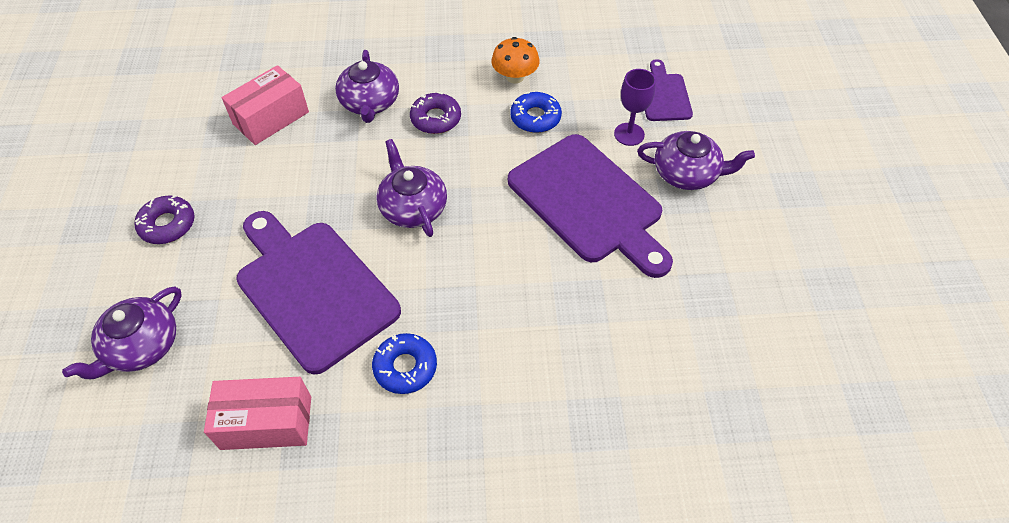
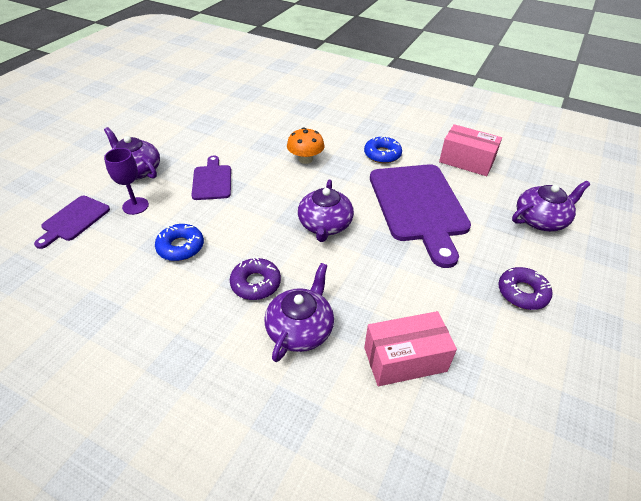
camera: 150 degrees left, 10 degrees down
orange mushroom [492,37,540,83] -> orange mushroom moved to [287,127,325,164]
purple cutting board [508,134,673,278] -> purple cutting board [192,156,231,200], size x0.50

